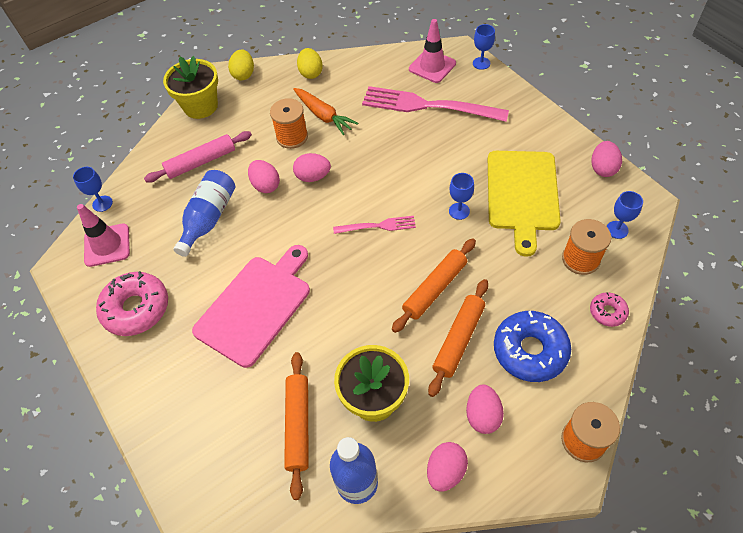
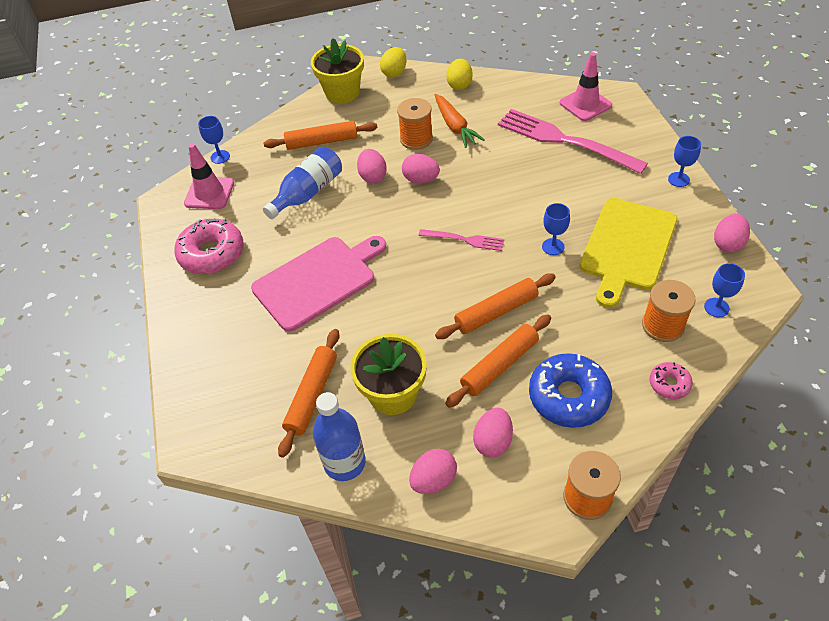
camera: 20 degrees right, 5 degrees down
pink rolling pin [144,131,252,183] -> orange rolling pin [264,121,378,150]
blue goblet [473,24,495,70] -> blue goblet moved to [668,136,701,187]

